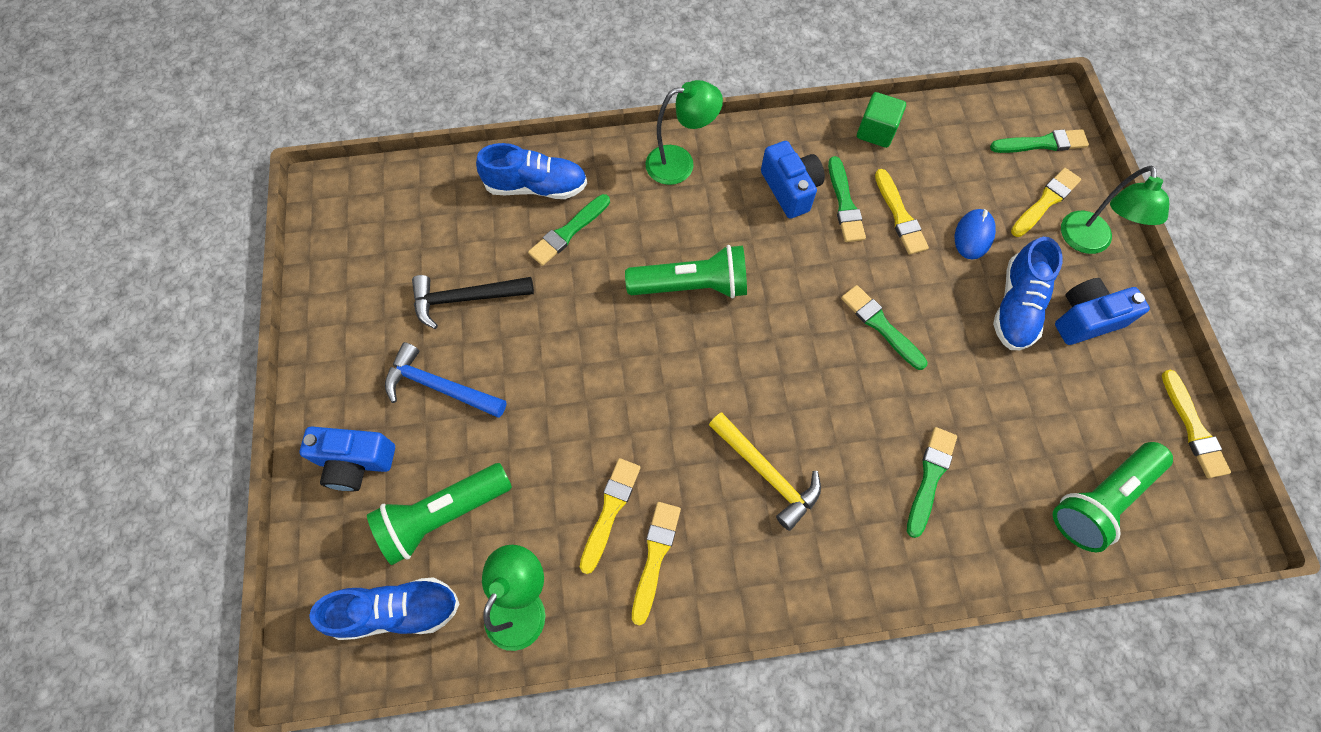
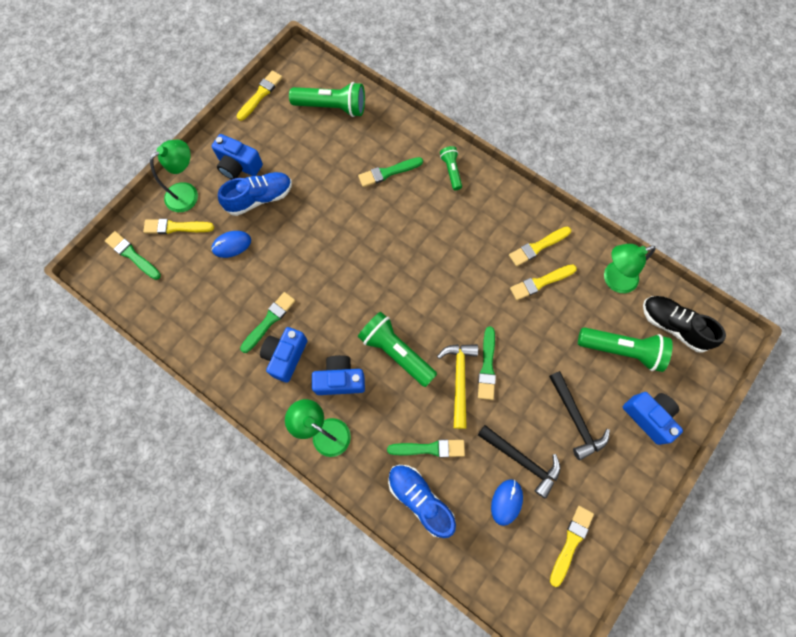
camera: 135 degrees left, 5 degrees up
blue shoe [309,577,459,640] -> black shoe [643,296,726,353]
blue hammer [385,342,506,418] -> black hammer [549,371,610,460]
yellow hammer [709,412,821,531] -> yellow hammer moved to [437,344,478,429]
green brush [841,285,928,370] -> green brush moved to [478,326,496,400]
green cube [857,92,906,148] -> none
yellow brush [875,169,929,255] -> yellow brush moved to [550,506,594,587]
none -> blue camera [312,355,365,395]
none -> green flashlight [440,146,462,190]
none -> blue mouse [491,479,523,526]

